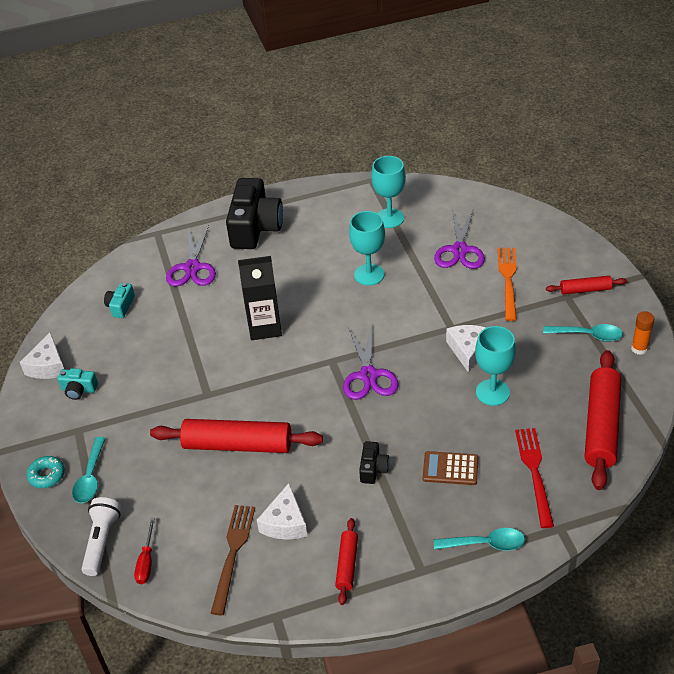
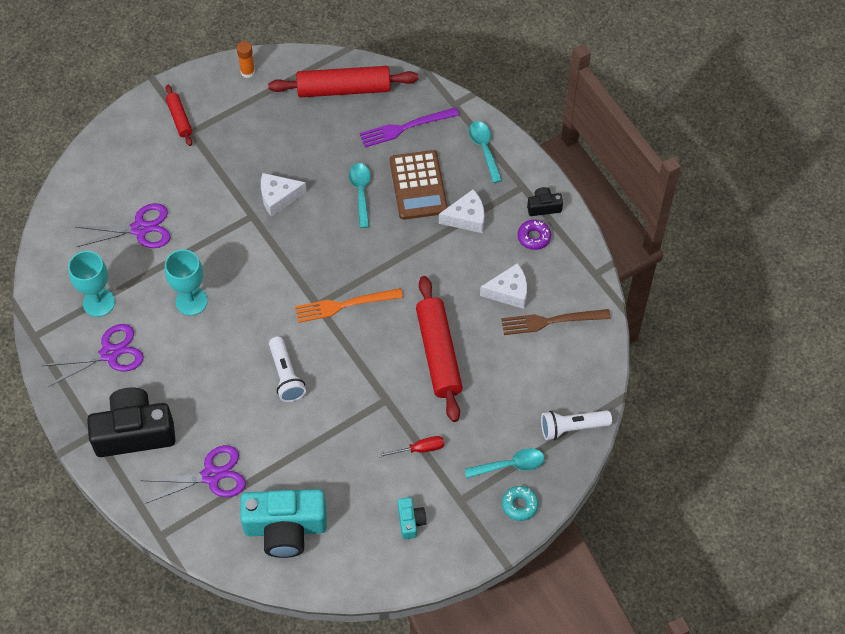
camera: 110 degrees left, 15 degrees up
white cheese [20,332,64,379] -> white cheese moved to [439,189,484,233]
turquoise camera [104,283,135,318] -> turquoise camera [240,489,327,558], size x2.20
red screwdriver [134,518,155,584] -> red screwdriver moved to [377,436,444,458]
black carton [238,256,282,340] -> white flashlight [269,337,306,402]
red rolling pin [335,518,358,605] -> purple donut [518,220,551,250]
purple scissors [343,327,399,400] -> purple scissors moved to [42,324,144,386]
black camera [359,441,390,484] -> black camera moved to [527,187,563,216]
brown calculator [423,451,478,485] -> brown calculator [390,150,448,220], size x1.59
turquoise goblet [475,326,516,406] -> none
orange fork [498,248,517,321] -> orange fork moved to [295,288,403,323]
red fork [515,428,554,528] -> purple fork [359,107,459,148]
turquoise spoon [543,324,623,341] -> turquoise spoon moved to [349,163,370,228]

